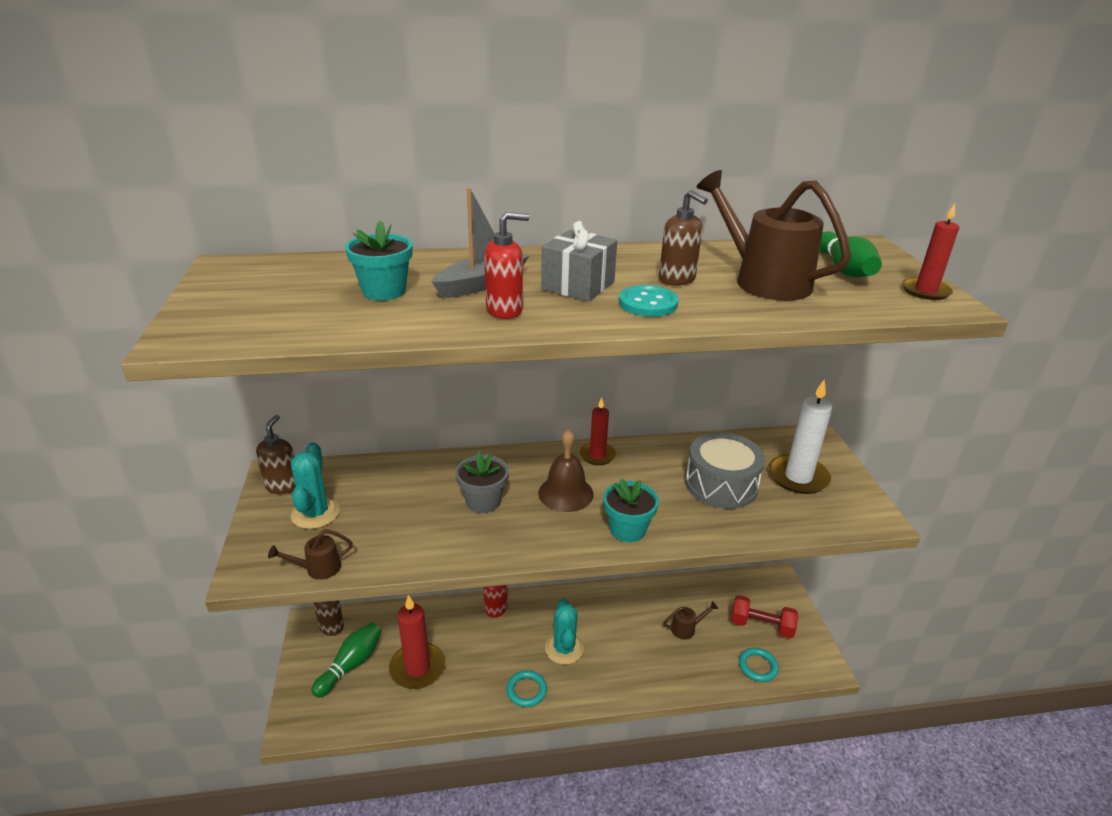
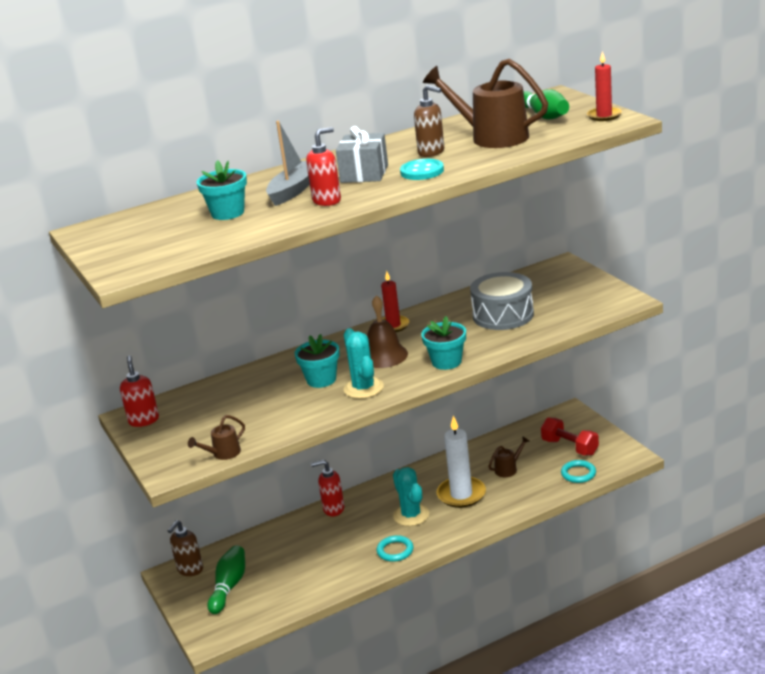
camera: 15 degrees left, 5 degrees down
brown soap dispenser [256,415,296,494] -> red soap dispenser [120,355,159,427]
turquoise cactus [291,442,340,529] -> turquoise cactus moved to [344,328,384,399]
red candle [389,595,445,689] -> none
grey flower pot [455,452,509,513] -> turquoise flower pot [294,334,340,388]
red dumbbell [731,595,798,638] -> red dumbbell turned 45 degrees clockwise [541,417,599,456]
white candle [769,380,832,494] -> white candle moved to [437,416,486,508]

